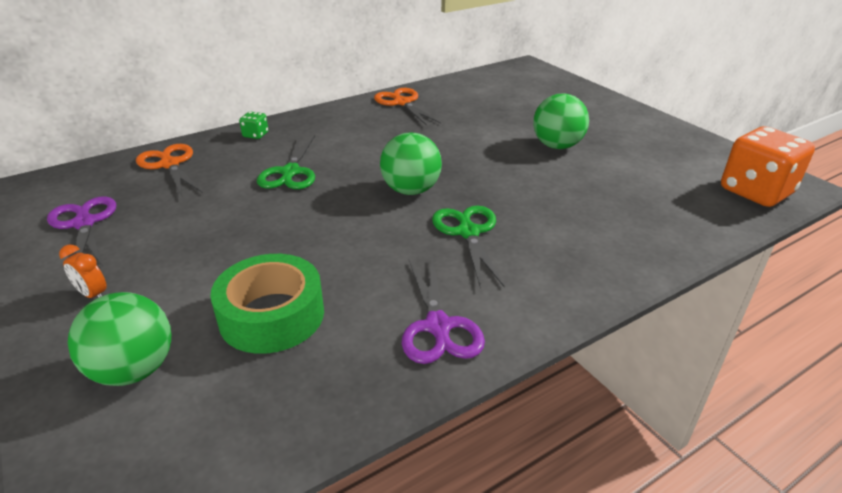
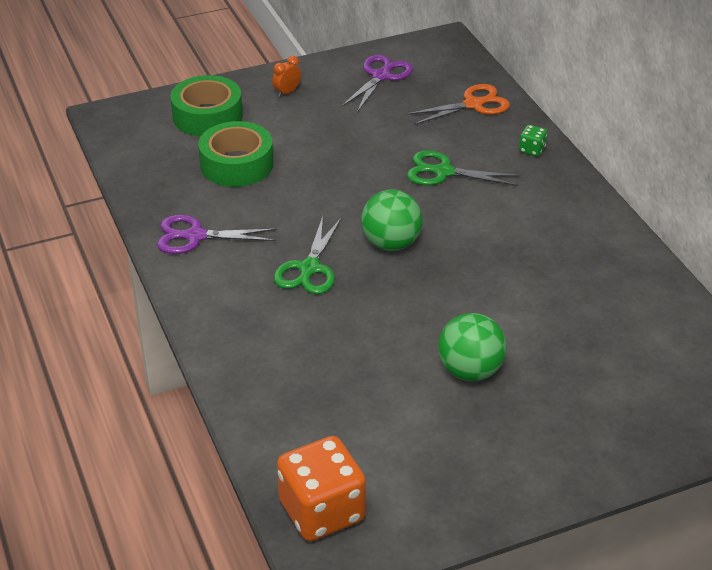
camera: 100 degrees right, 5 degrees up
purple scissors [47,196,116,267] -> purple scissors turned 45 degrees counterclockwise [341,55,413,112]
green ball [68,292,171,386] -> green tape [170,75,243,136]
orange scissors [374,88,441,126] -> none
green scissors [432,205,505,287] -> green scissors turned 105 degrees clockwise [274,216,342,294]

